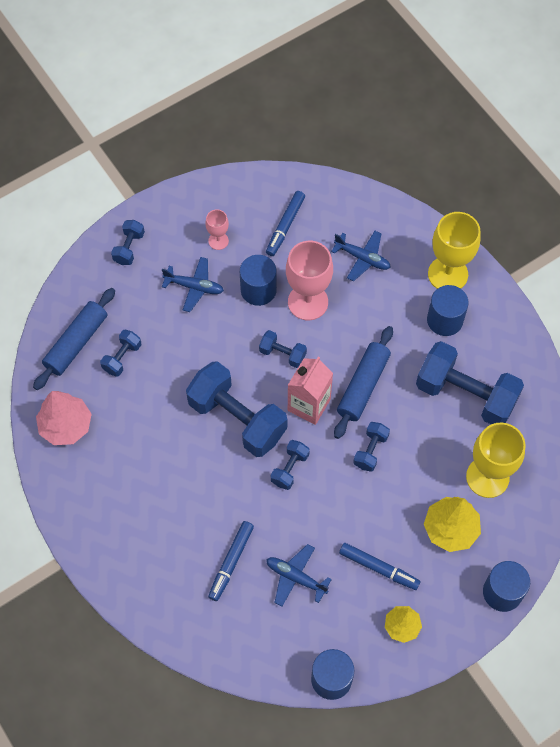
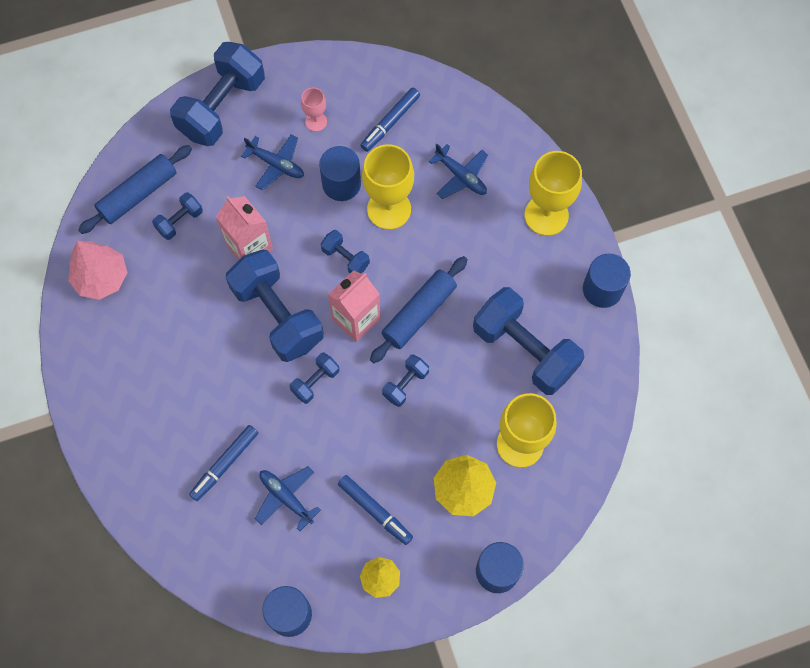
camera: 15 degrees right, 5 degrees up
blue dumbbell [111,220,145,265] -> blue dumbbell [170,42,265,146], size x2.15
pink goblet [286,241,333,320] -> yellow goblet [362,144,414,230]
blue cylinder [427,285,469,336] -> blue cylinder moved to [583,254,631,308]
none -> pink carton [216,196,273,260]

